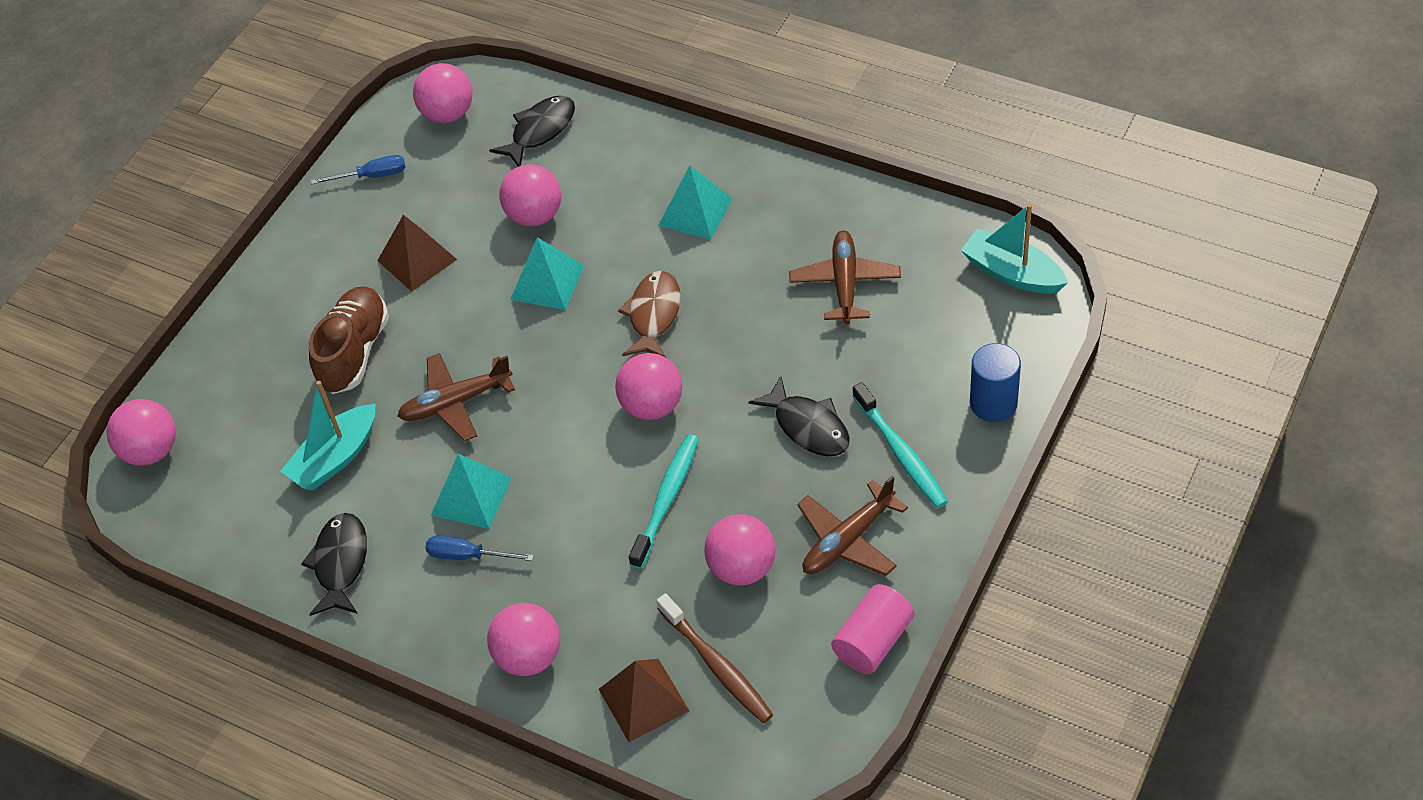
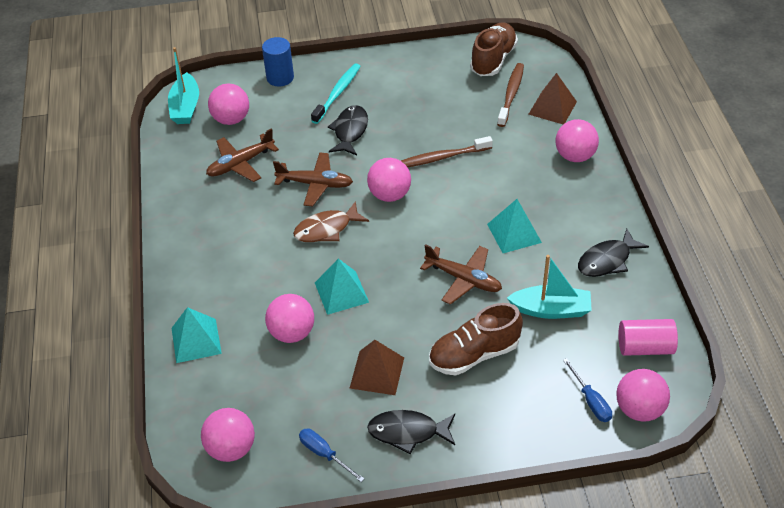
camera: 130 degrees left, 5 degrees down
blue screwdriver [425,535,534,561] -> blue screwdriver moved to [563,358,612,422]
black fish [489,95,575,167] -> black fish moved to [367,410,455,454]
turquoise toothbrush [629,434,699,569] -> brown toothbrush [401,136,493,167]
turquoise pyramid [658,166,733,240] -> turquoise pyramid moved to [172,307,222,363]
pink ball [704,514,776,586] -> pink ball moved to [208,83,249,125]
brown plane [797,476,908,576] -> brown plane moved to [273,152,353,206]
pink cylinder [831,584,914,674] -> pink cylinder moved to [619,319,678,356]
none -> brown shoe [470,22,518,76]

